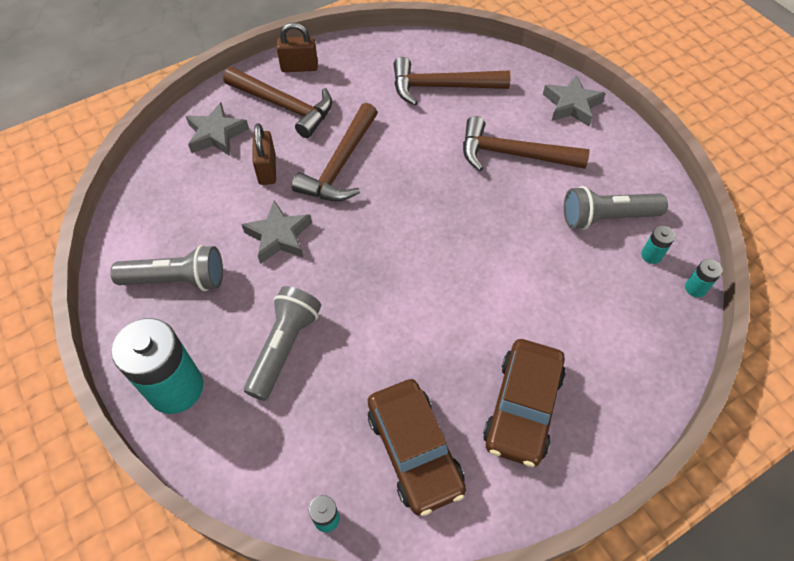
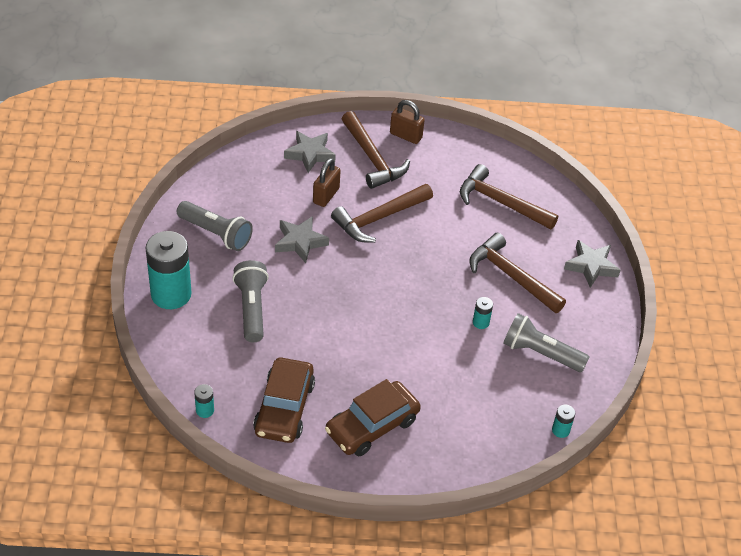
camera: 30 degrees right, 10 degrees down
grey flashlight [244,286,321,401] -> grey flashlight turned 60 degrees counterclockwise [232,260,269,342]
turquoise battery [641,225,675,264] -> turquoise battery moved to [473,297,493,329]

